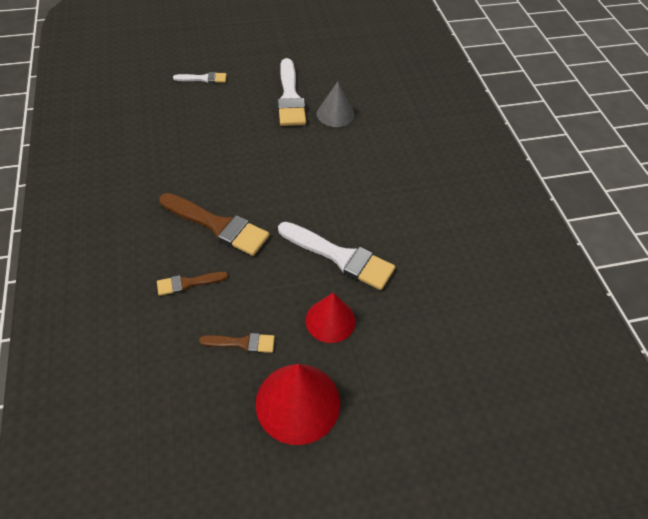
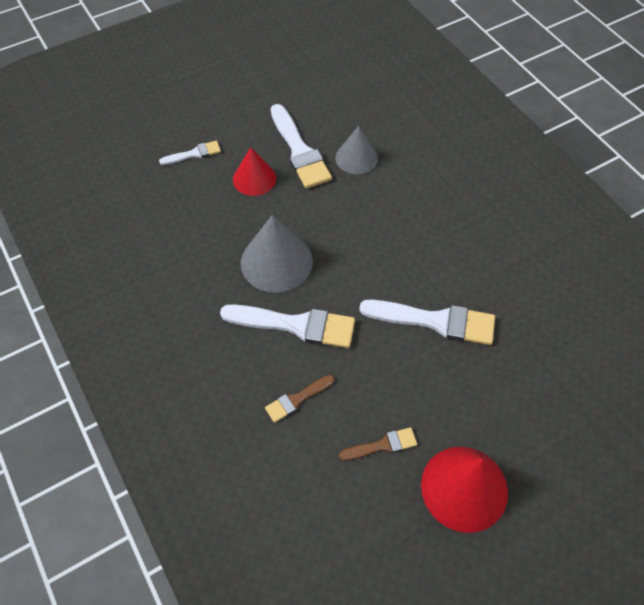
camera: 15 degrees left, 5 degrees up
brown brush [159,193,270,256] -> white brush [220,304,355,348]
red cone [306,293,355,343] -> red cone moved to [233,147,276,196]
none -> grey cone [241,215,313,293]

